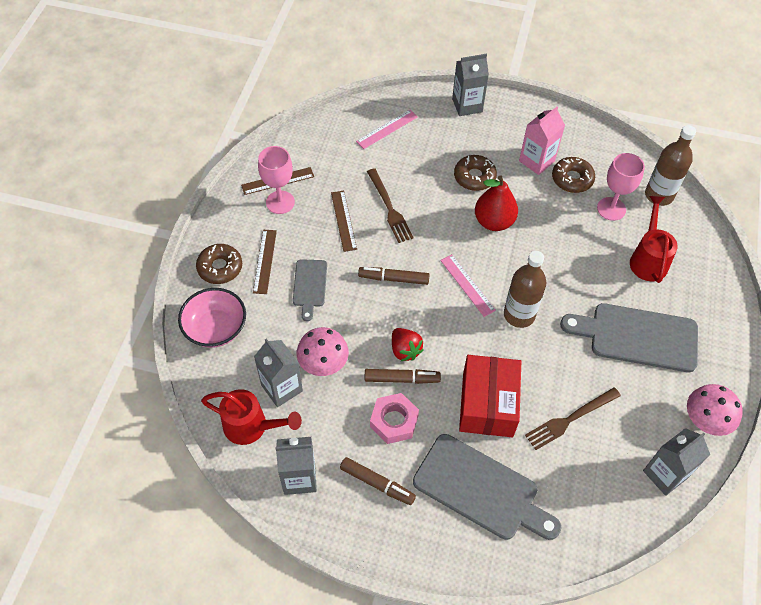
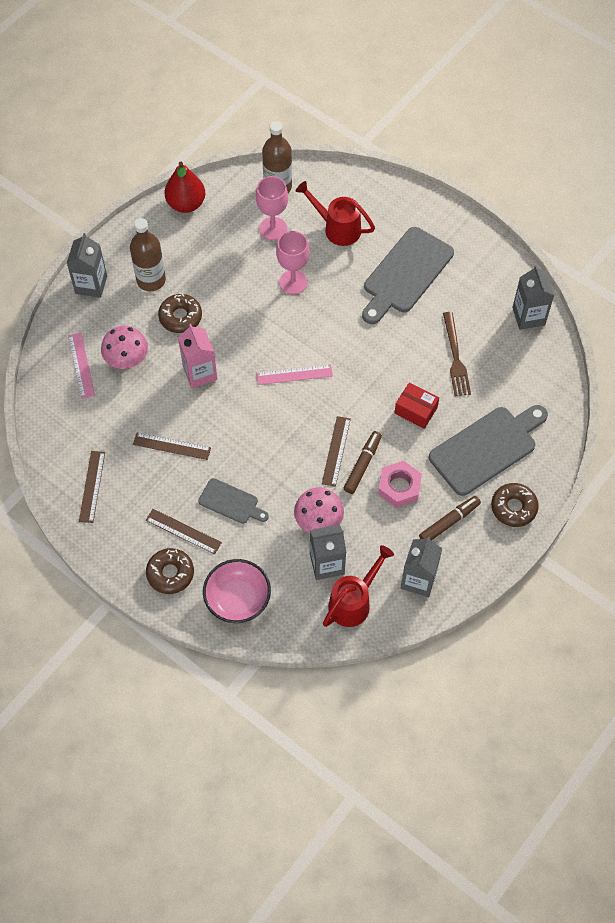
camera: 65 degrees left, 5 degrees up
pink goblet [258,146,295,214] -> pink goblet moved to [276,231,309,295]
brown marker [358,267,430,285] -> none
brown fork [367,168,414,243] -> none
red strawberry [392,328,424,361] -> brown ruler [322,416,351,487]
red box [459,355,521,437] -> red box [395,382,439,429], size x0.58
red pear [475,175,518,231] -> red pear moved to [165,162,205,213]
brown bottle [504,251,546,328] -> brown bottle moved to [130,218,166,291]
pink carton [519,106,565,175] -> pink carton moved to [178,324,217,388]
brown donut [552,157,595,193] -> brown donut moved to [491,483,539,527]
pink mushroom [687,384,743,436] -> pink mushroom moved to [101,326,148,369]

